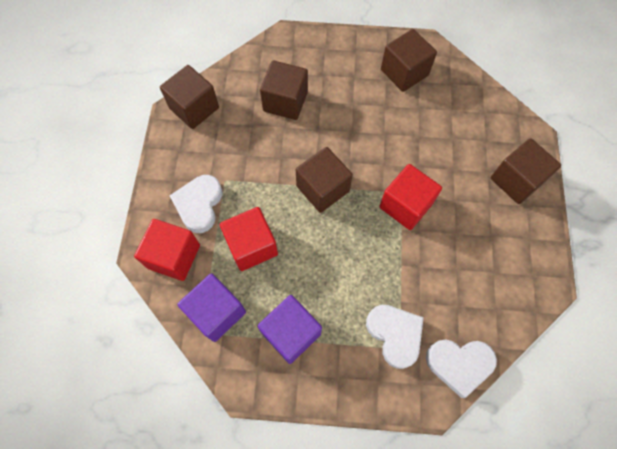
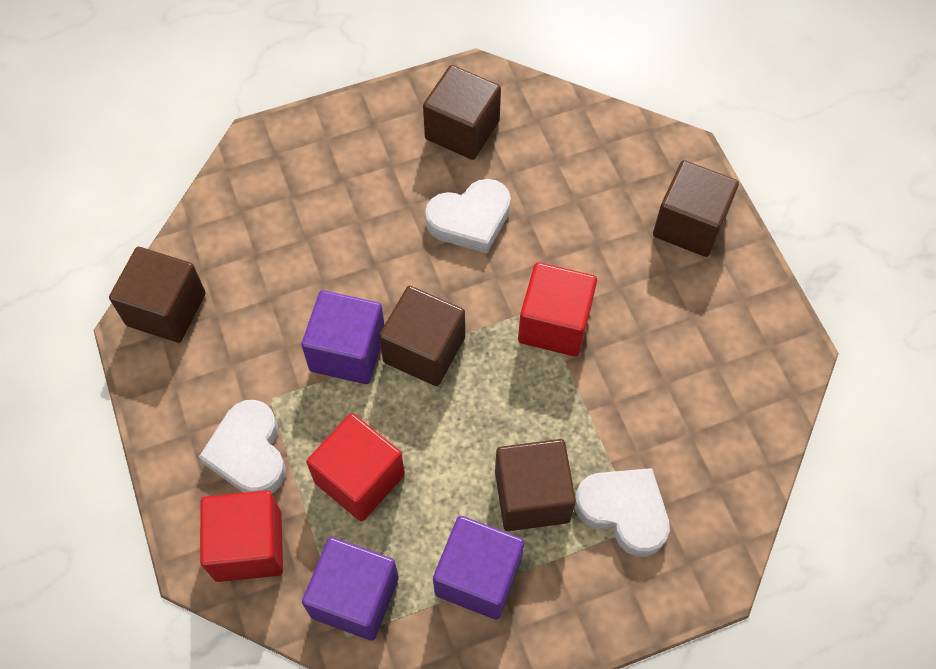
camera: 25 degrees left, 5 degrees down
brown cube [260,60,308,120] -> brown cube moved to [495,439,576,531]
white heart [426,339,497,398] -> white heart moved to [425,179,511,253]
none -> purple cube [301,290,385,384]

